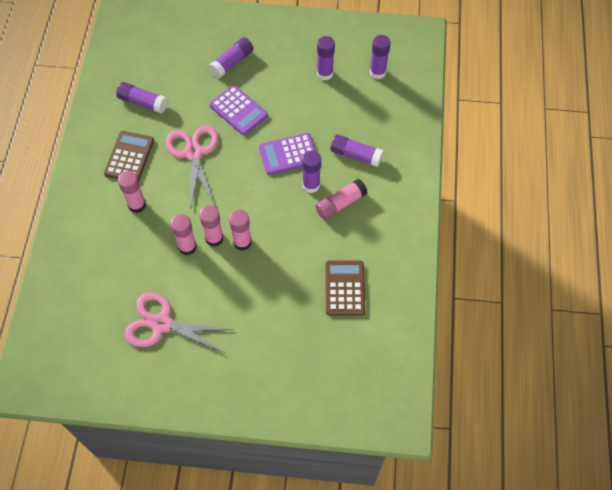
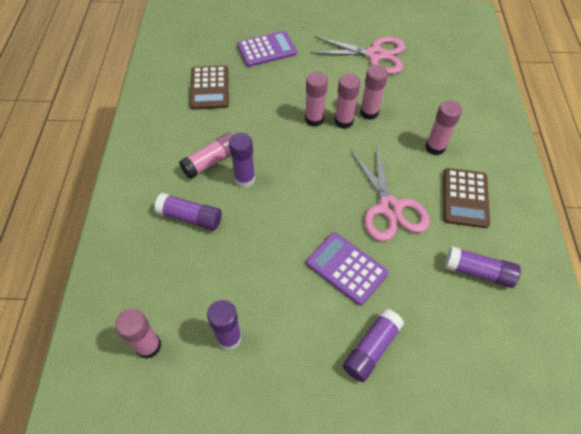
camera: 175 degrees right, 5 degrees down
purple calculator [259,133,316,175] -> purple calculator moved to [237,31,297,67]
purple glue stick [370,35,391,79] -> pink glue stick [115,309,161,359]

